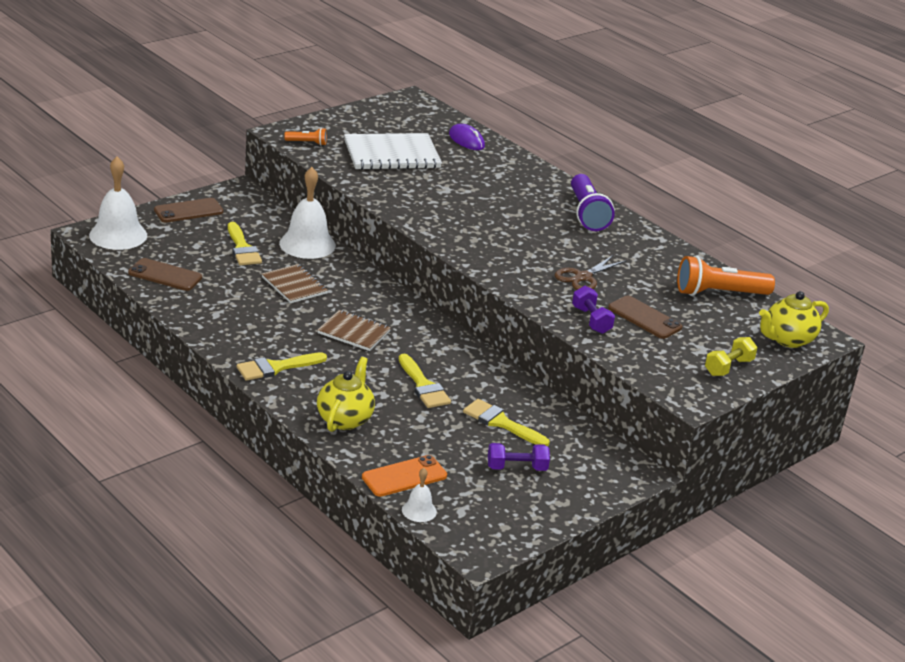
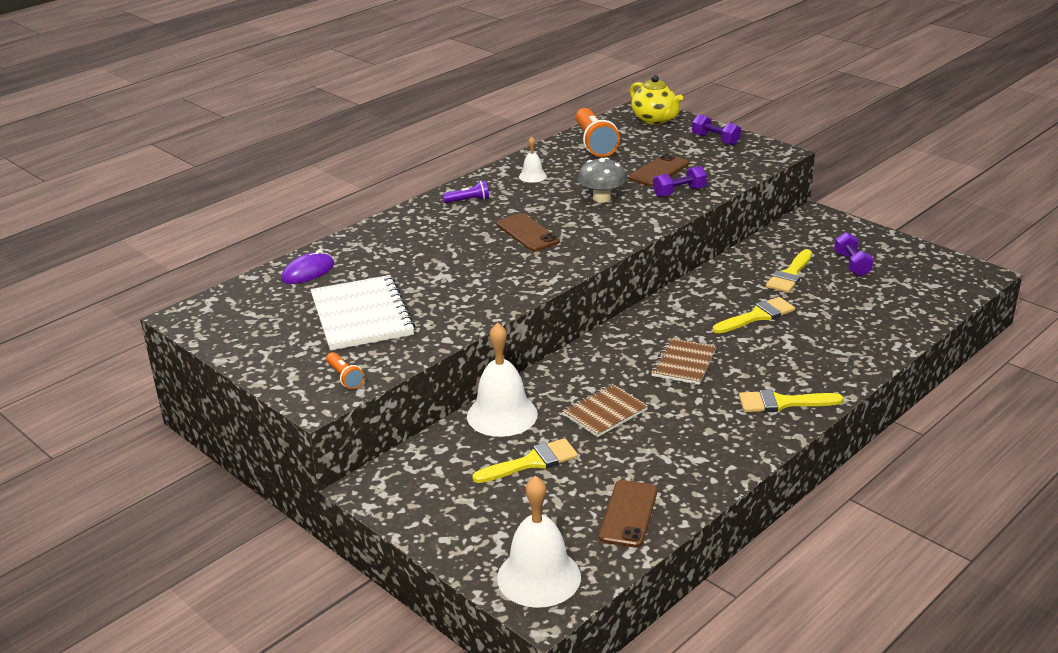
camera: 90 degrees left, 0 degrees up
brown phone [154,198,223,223] -> brown phone moved to [497,213,560,251]
yellow brush [237,352,327,381] -> yellow brush turned 120 degrees clockwise [739,390,844,412]
orange flashlight [284,128,327,146] -> orange flashlight turned 150 degrees clockwise [326,352,365,389]
yellow teapot [317,357,375,432] -> none
orange phone [362,455,447,497] -> none
white bell [402,468,437,522] -> white bell moved to [519,136,547,183]
brown scissors [555,255,627,290] -> grey mushroom [578,157,626,203]
purple flashlight [571,174,615,231] -> purple flashlight [443,181,489,203], size x0.49
yellow dumbbell [705,337,757,376] -> purple dumbbell [692,114,741,146]

